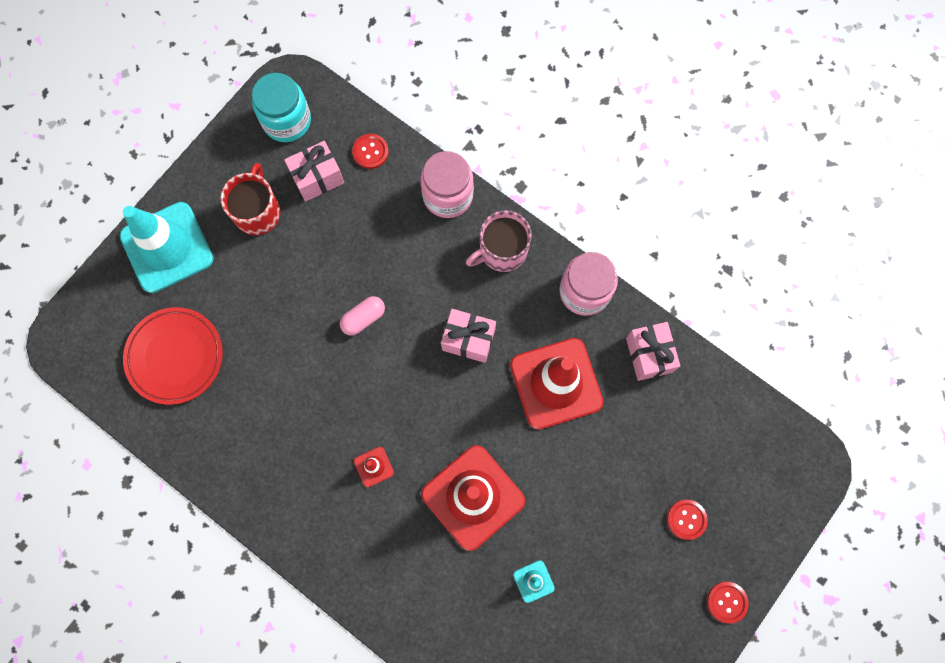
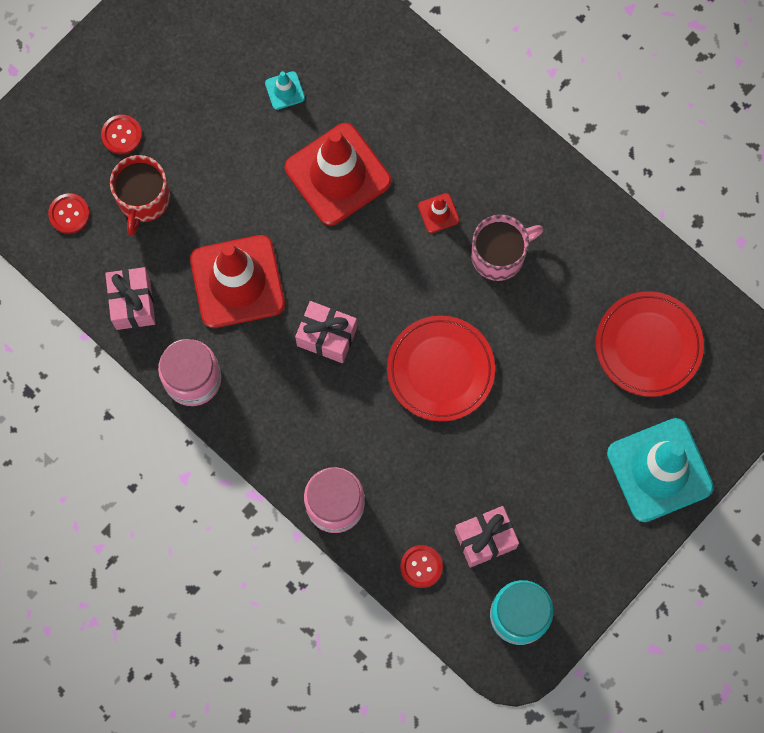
camera: 175 degrees left, 0 degrees up
red mug [221,163,281,235] -> red mug moved to [110,155,170,236]
pink capsule [340,296,385,336] -> red plate [387,315,495,422]
pink mug [466,210,532,272] -> pink mug moved to [471,214,544,281]
red button [707,582,749,624] -> red button moved to [48,193,90,234]

